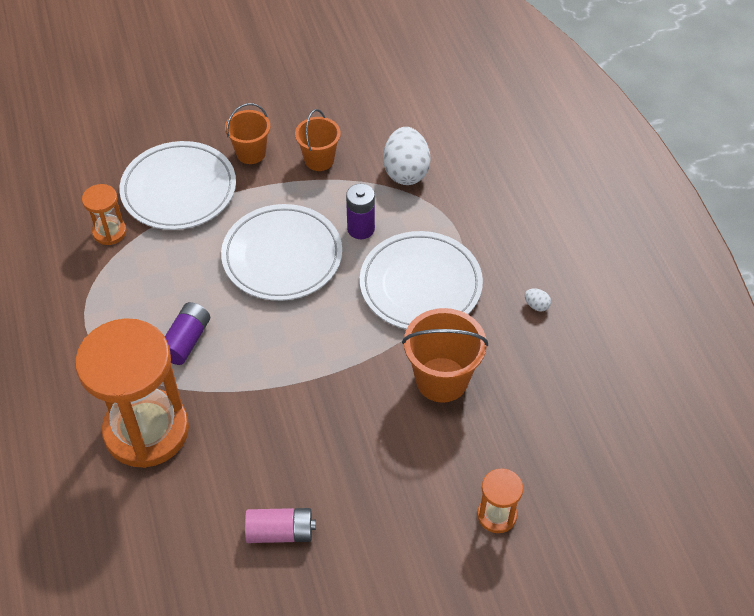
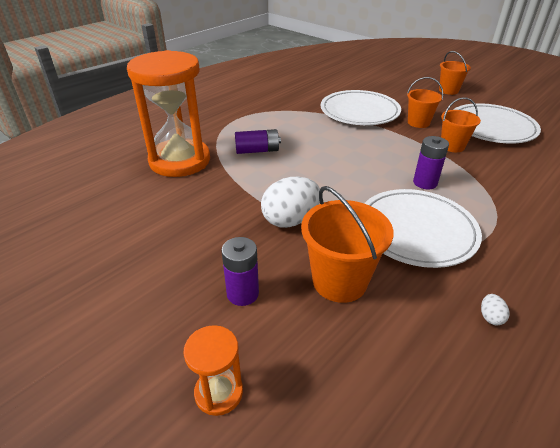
camera: 60 degrees right, 15 degrees down
orange hourglass [82,184,127,245] -> none
white plate [221,204,342,301] -> white plate moved to [453,103,541,143]
pink battery [245,508,316,543] -> none
white egg [383,127,430,185] -> white egg moved to [261,177,320,228]
none -> purple battery [221,237,259,306]
none -> orange bucket [439,51,471,95]

